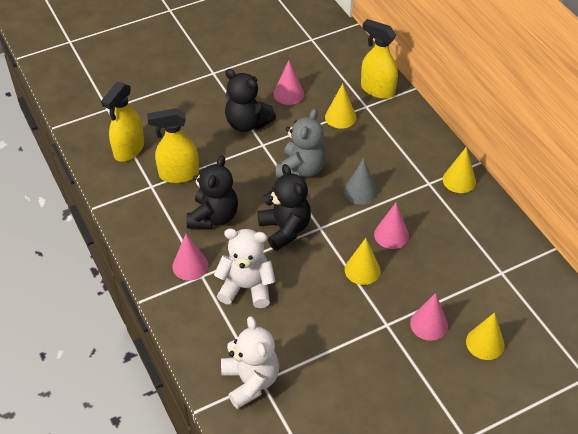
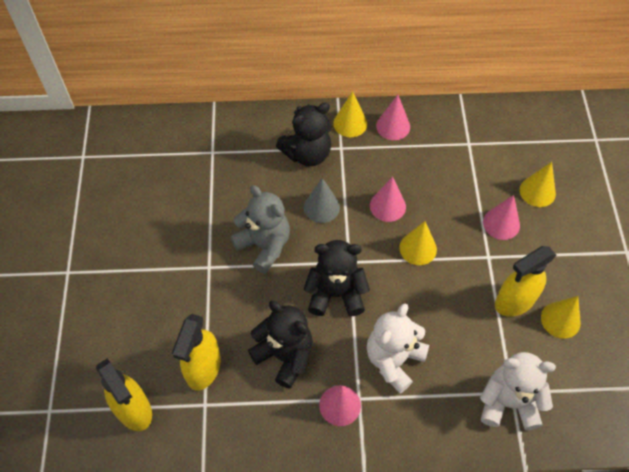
camera: 65 degrees left, 10 degrees up
black teddy bear [225,69,276,132] -> black teddy bear moved to [276,103,331,166]
pink cone [274,60,304,105] -> pink cone moved to [376,95,410,140]
yellow cone [325,83,356,129] -> yellow cone moved to [541,296,581,339]
yellow spray bottle [361,19,398,99] -> yellow spray bottle moved to [495,246,556,317]

